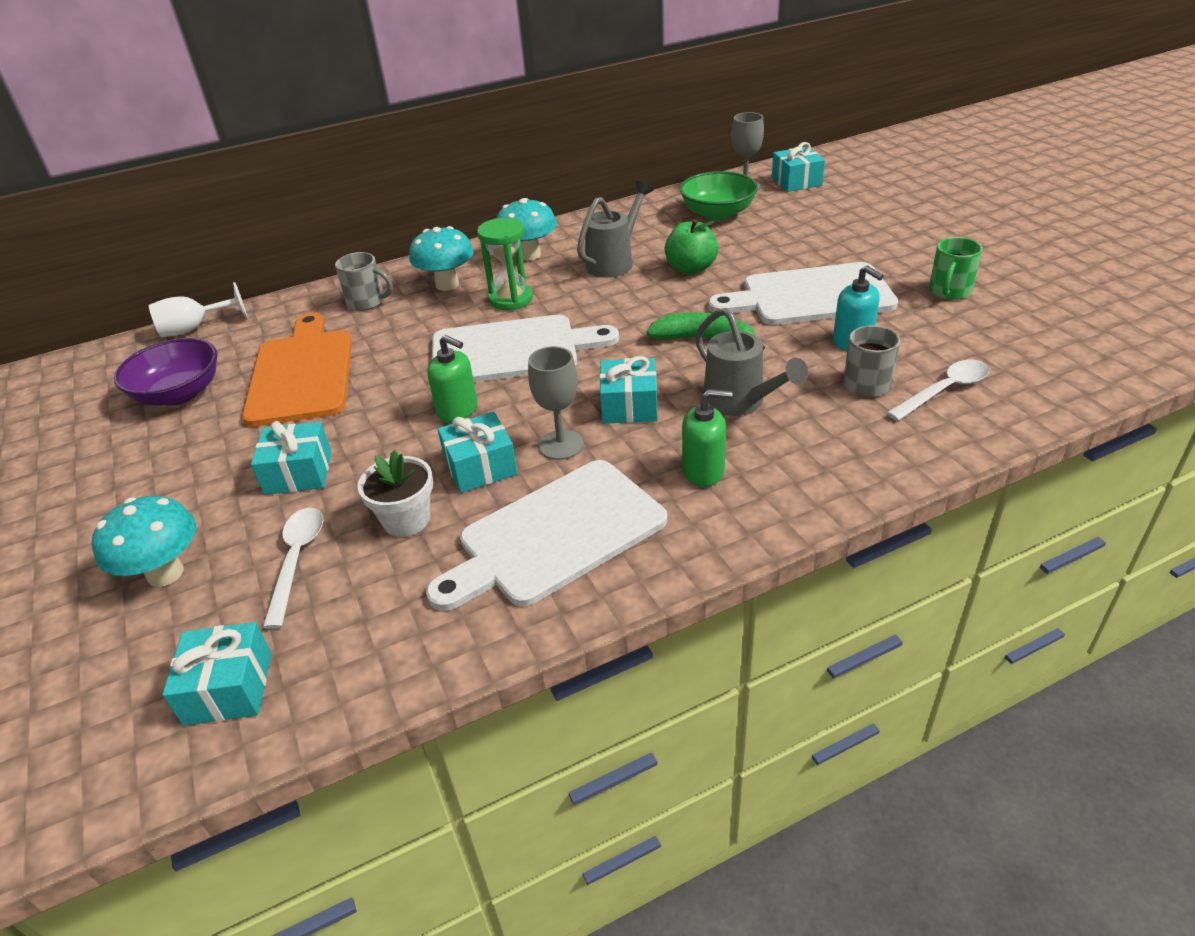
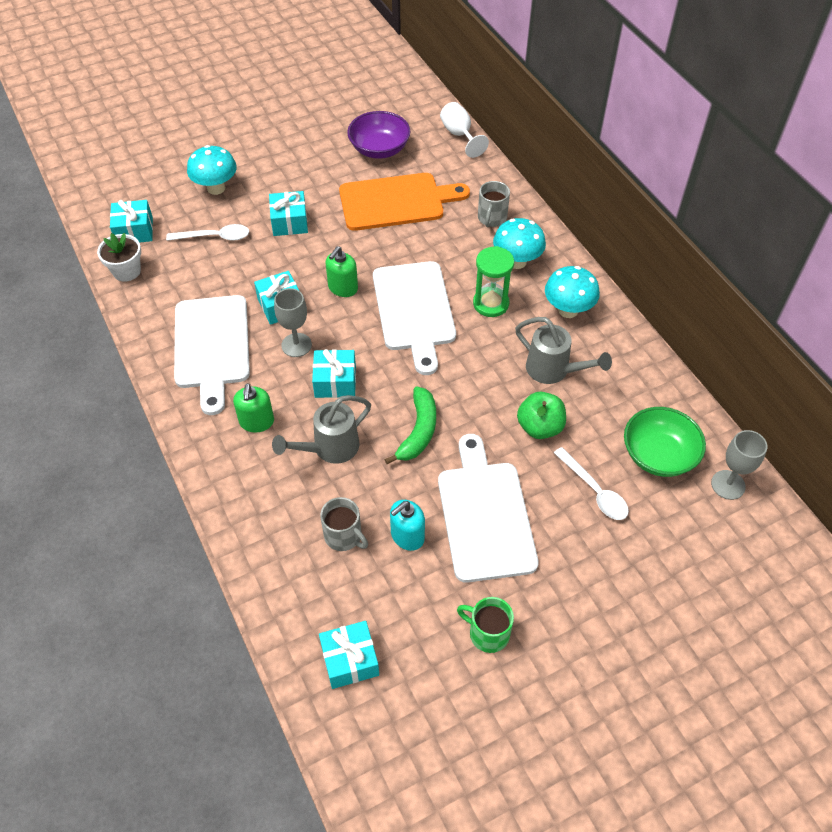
camera: 85 degrees right, 15 degrees up
white flower pot [358,450,433,537] -> white flower pot moved to [97,233,141,282]
white cutting board [426,460,667,611] -> white cutting board turned 150 degrees counterclockwise [174,295,250,415]
turquoise gift [772,142,825,192] -> turquoise gift moved to [319,621,379,689]
white spoon [887,359,989,421] -> white spoon moved to [554,447,629,520]

